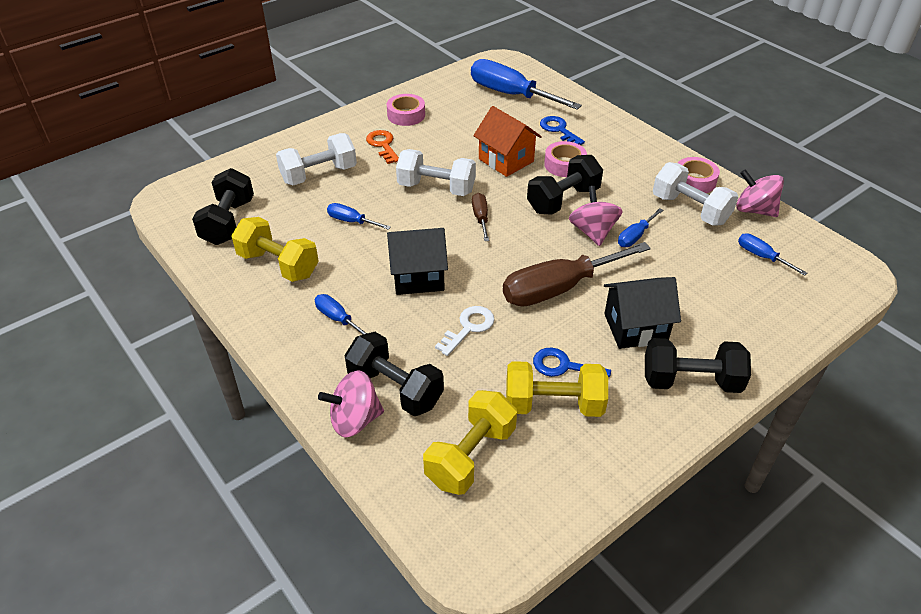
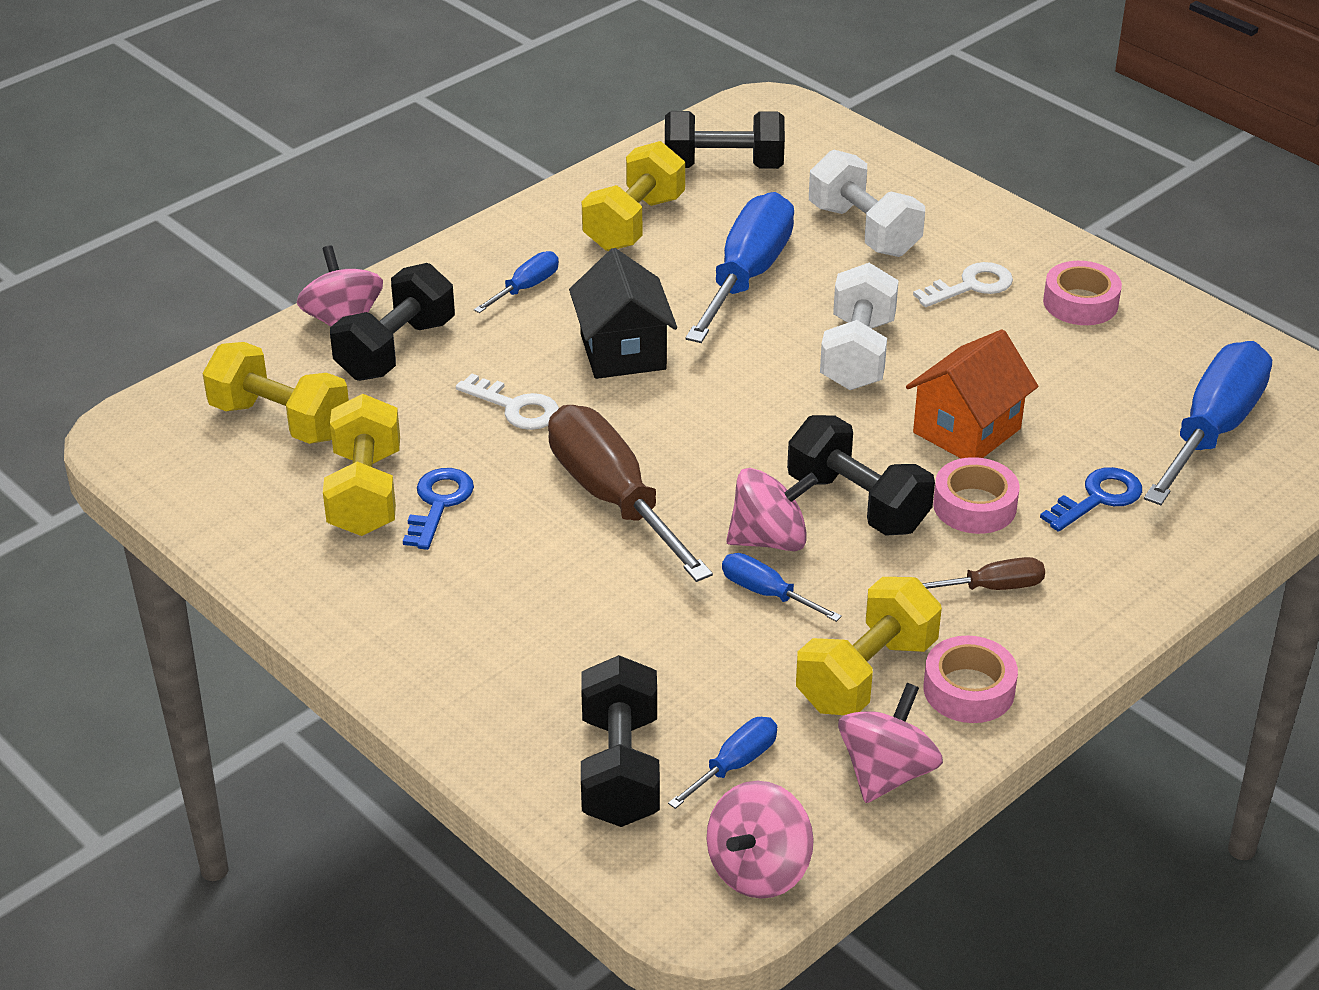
camera: 85 degrees right, 5 degrees down
blue screwdriver [327,203,391,230] -> blue screwdriver [685,192,794,343], size x2.13
orange key [366,130,399,164] -> white key [913,262,1013,307]
brown screwdriver [472,193,489,241] -> brown screwdriver moved to [922,557,1045,590]
black house [604,277,681,349] -> none
black dumbbell [645,338,751,393] -> black dumbbell moved to [581,655,660,827]
white dumbbell [653,162,738,225] -> yellow dumbbell [796,577,942,715]
none -> pink spinning top [707,781,814,899]

